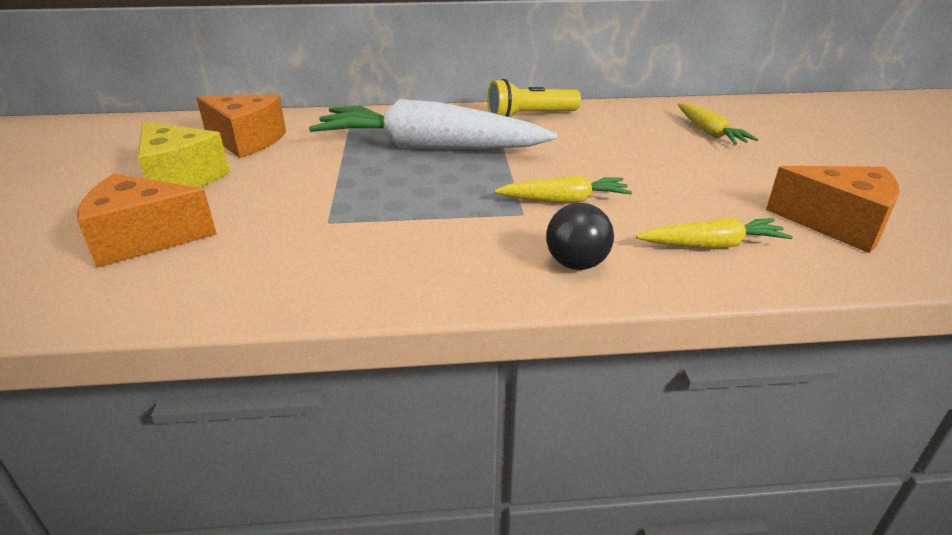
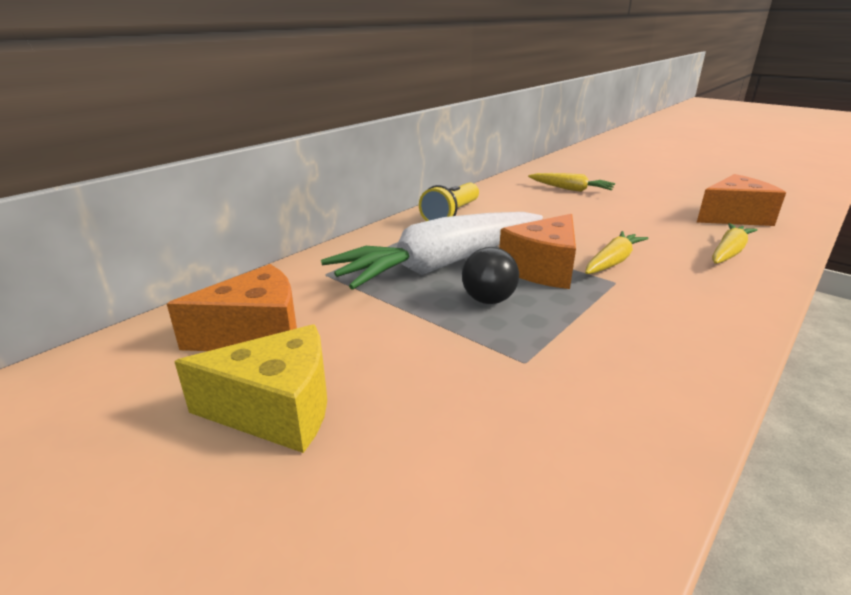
camera: 45 degrees left, 5 degrees down
orange cheese [77,174,217,268] -> orange cheese moved to [499,214,576,289]
black ball [546,203,614,270] -> black ball moved to [462,247,519,304]

